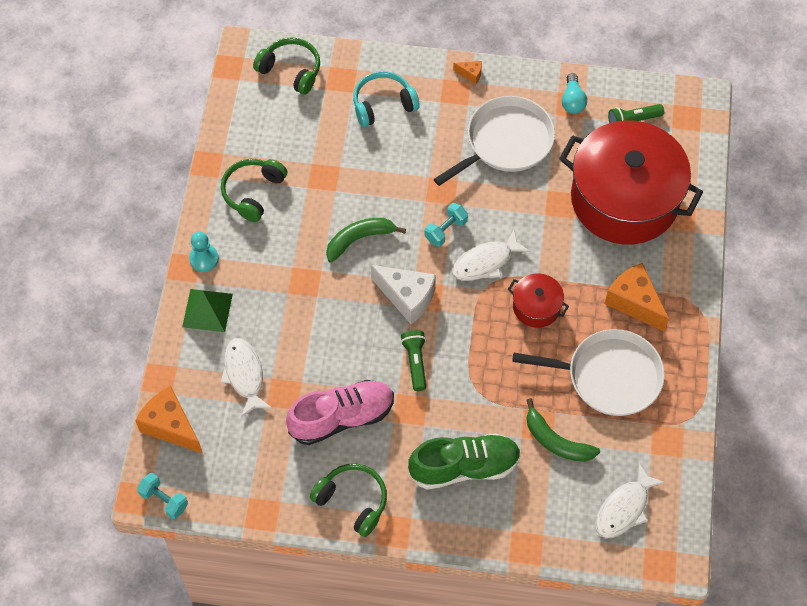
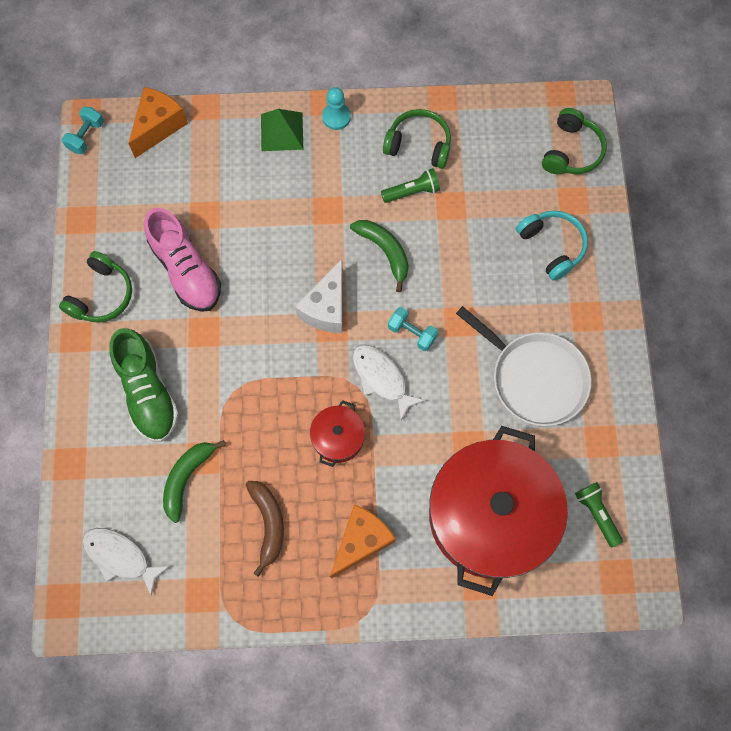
camera: 80 degrees right, 10 degrees up
white fish [221,338,272,417] -> none
green flashlight [401,330,426,391] -> green flashlight moved to [381,168,440,203]
orange cheese [453,61,482,84] -> none
white pan [512,329,665,416] -> brown banana [246,481,284,577]
turquoise light bulb [562,73,587,114] -> none

